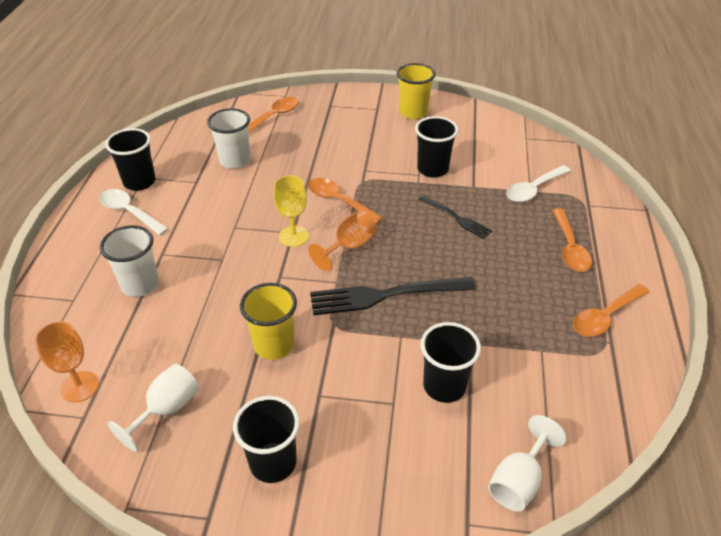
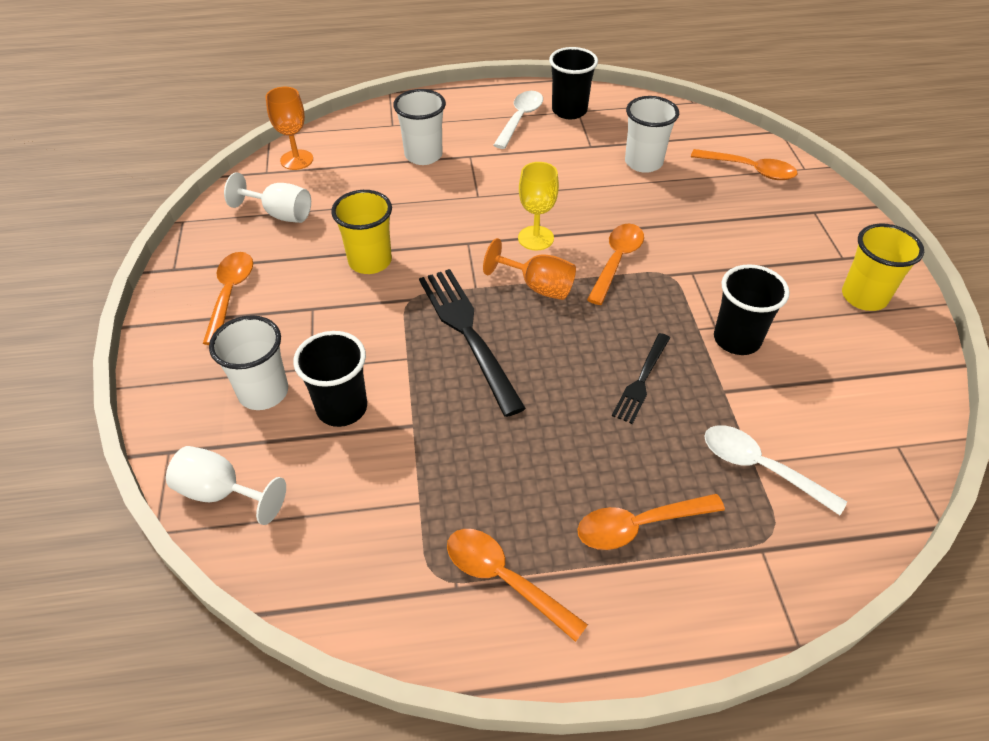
camera: 75 degrees right, 5 degrees up
black cup [233,396,300,483] -> orange spoon [203,252,253,345]
none -> white cup [209,315,288,410]

